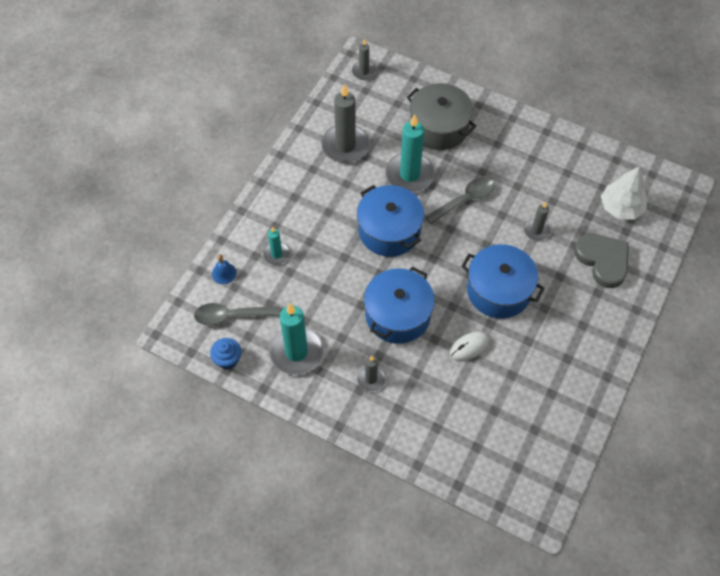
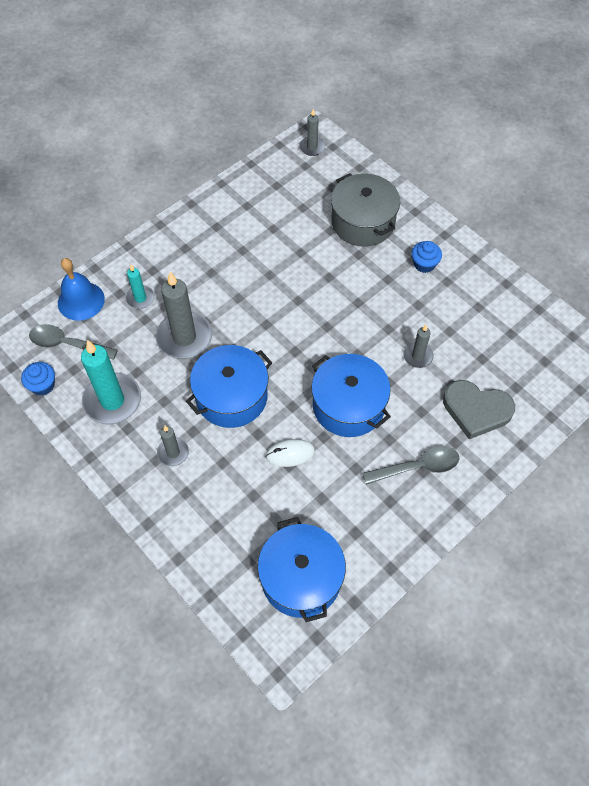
camera: 20 degrees right, 0 degrees up
blue bell [212,254,237,284] -> blue bell [58,258,105,321], size x1.80
grey candle [321,84,370,163] -> grey candle moved to [156,272,212,359]
blue pot [357,185,424,257] -> blue pot moved to [258,517,346,622]
turquoise candle [386,114,435,192] -> none
grey spoon [425,177,494,224] -> grey spoon moved to [363,446,459,485]
grey heart [574,233,629,288] -> grey heart turned 120 degrees clockwise [443,380,515,439]
white tree [601,167,647,220] -> none
none -> blue cupcake [411,241,442,273]

